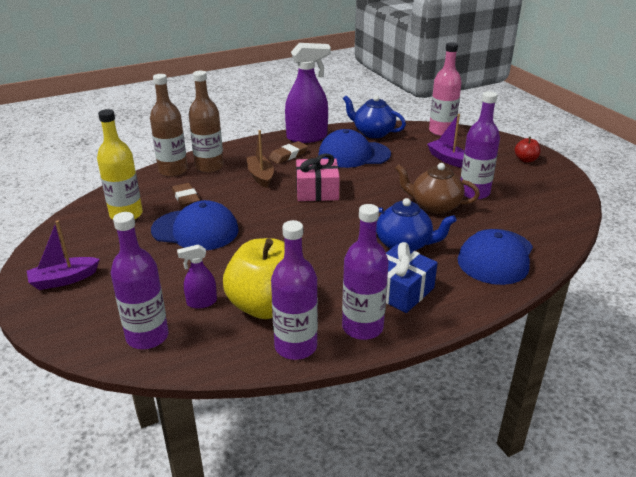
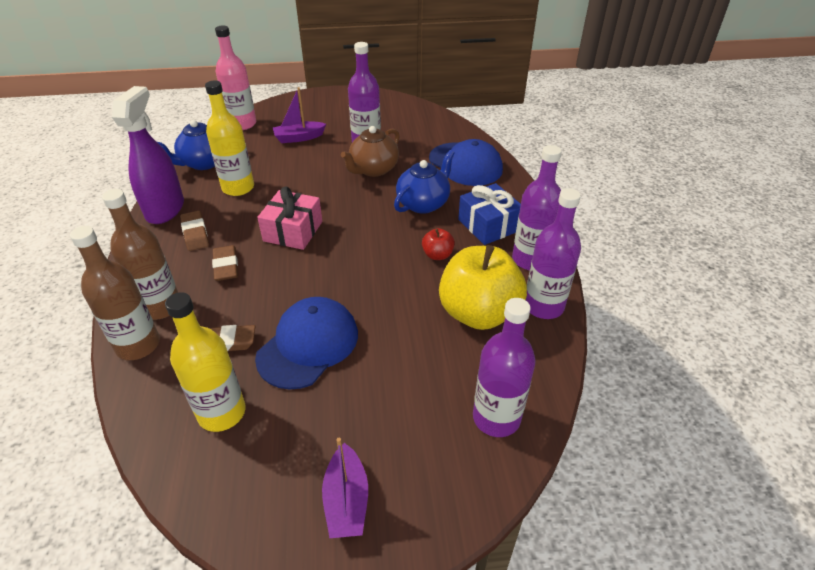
camera: 70 degrees left, 10 degrees up
purple spray bottle [177,244,217,309] -> none
brown boat [247,130,274,188] -> brown eraser [212,245,238,281]
blue cap [318,129,391,168] -> yellow bottle [205,81,254,196]
red apple [515,137,541,163] -> red apple moved to [422,228,455,260]

